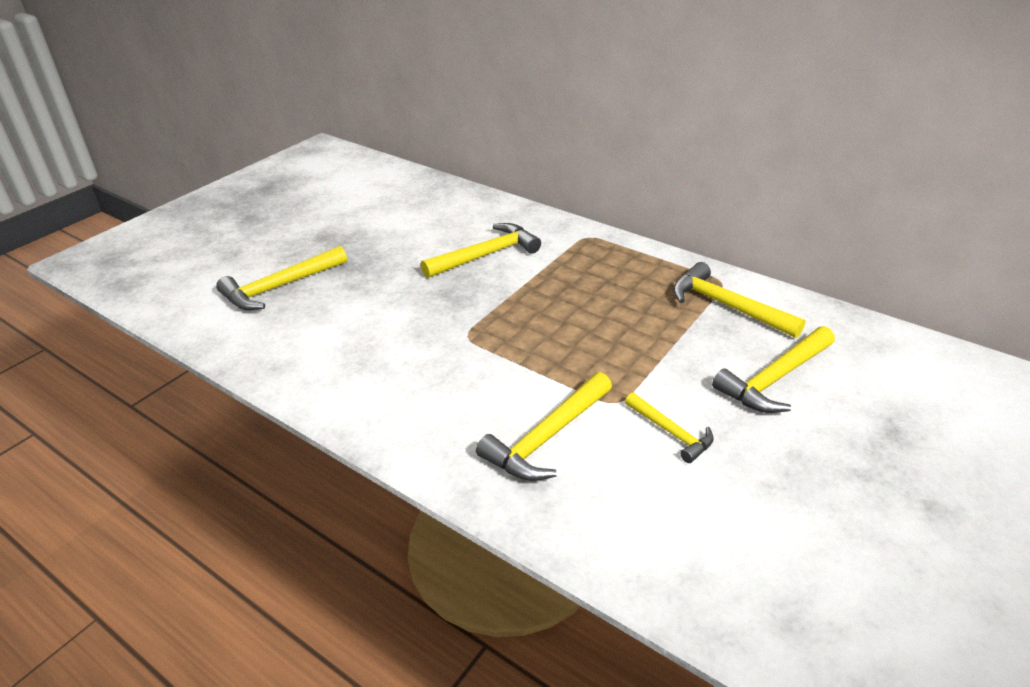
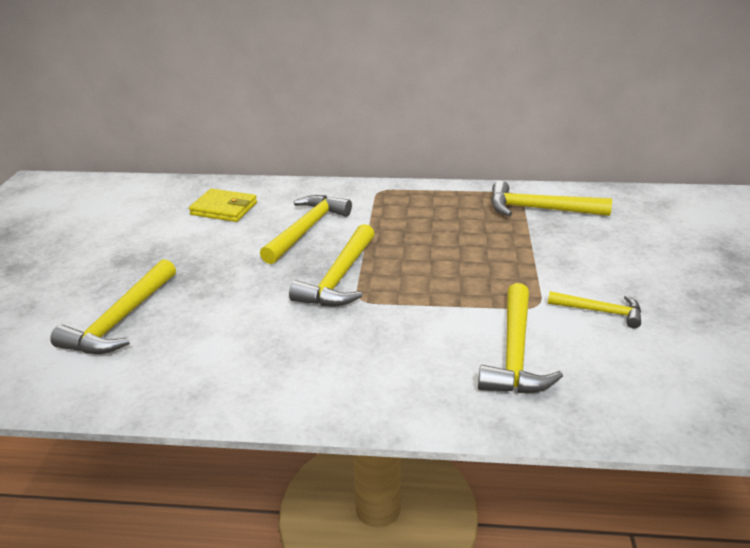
camera: 30 degrees left, 5 degrees down
yellow hammer [712,326,835,413] -> yellow hammer moved to [289,224,375,306]
none -> yellow wallet [189,188,257,222]

